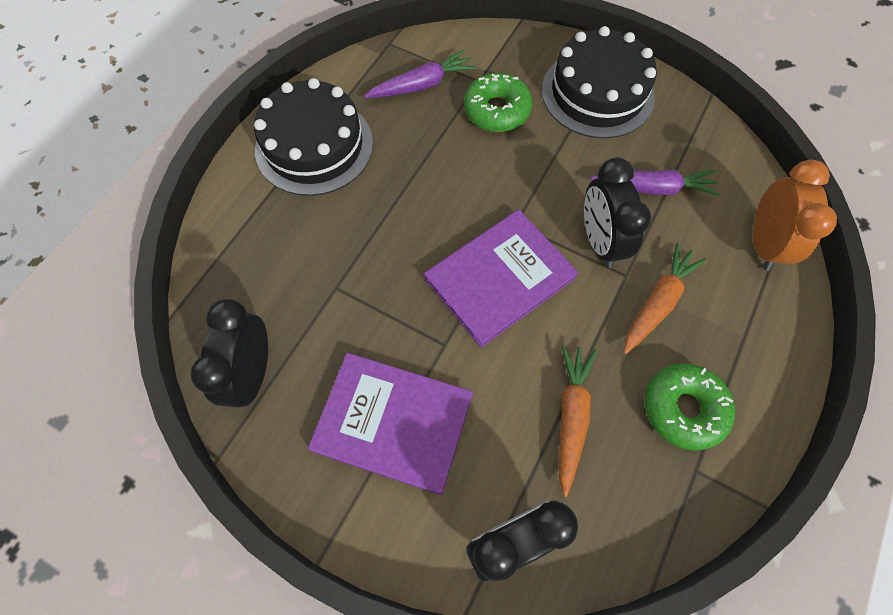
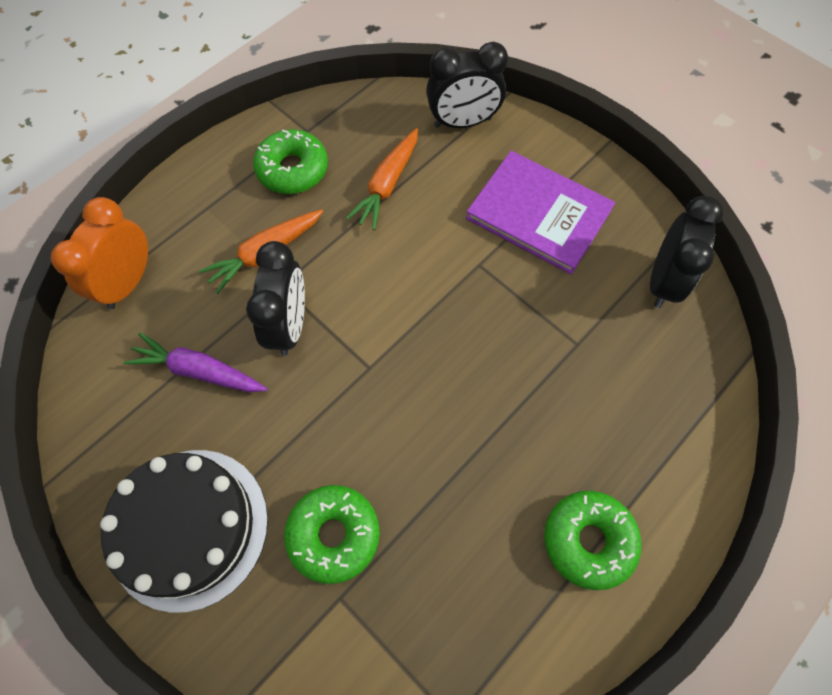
camera: 165 degrees left, 0 degrees up
black cake [254,78,373,196] -> green donut [544,491,641,590]
purple carrot [364,50,476,98] -> none
purple book [424,210,579,348] -> none

